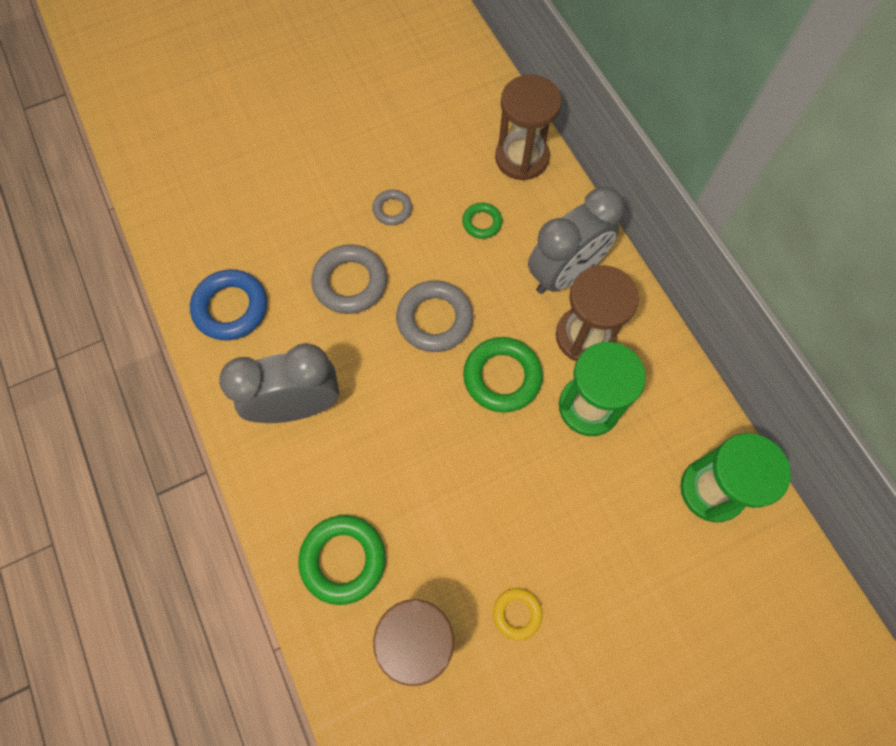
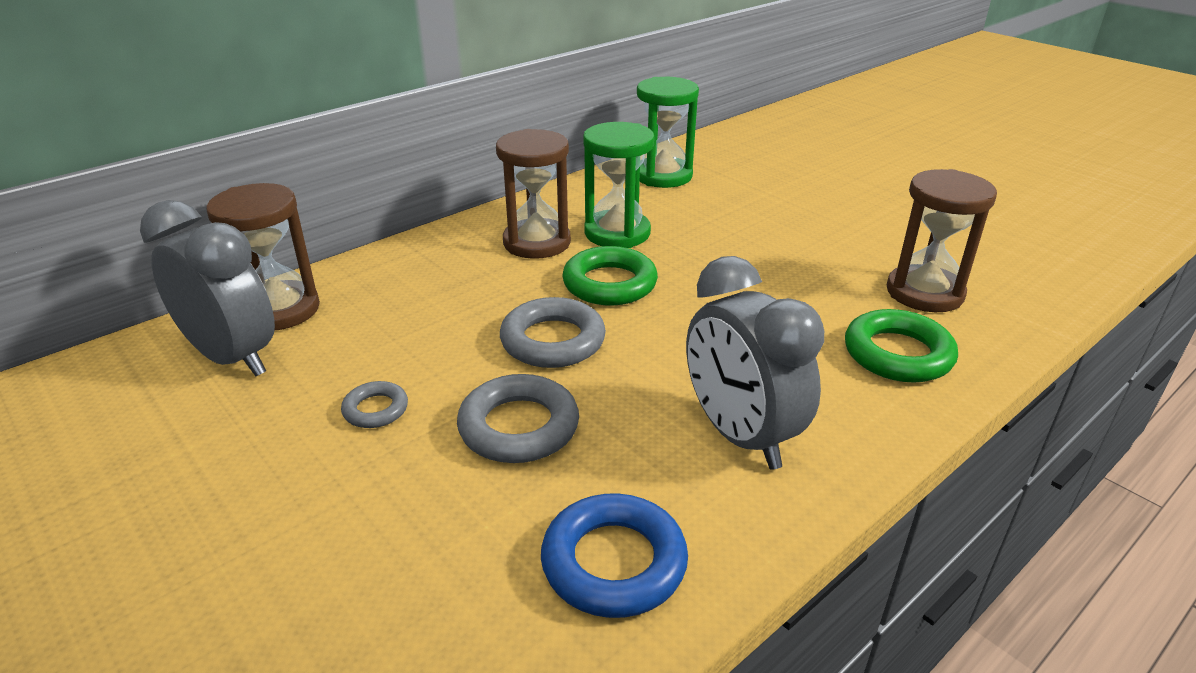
camera: 105 degrees left, 35 degrees down
green ring [462,203,502,239] -> none
yellow ring [493,588,542,640] -> none
grey clock [528,187,624,294] -> grey clock moved to [140,200,275,376]

